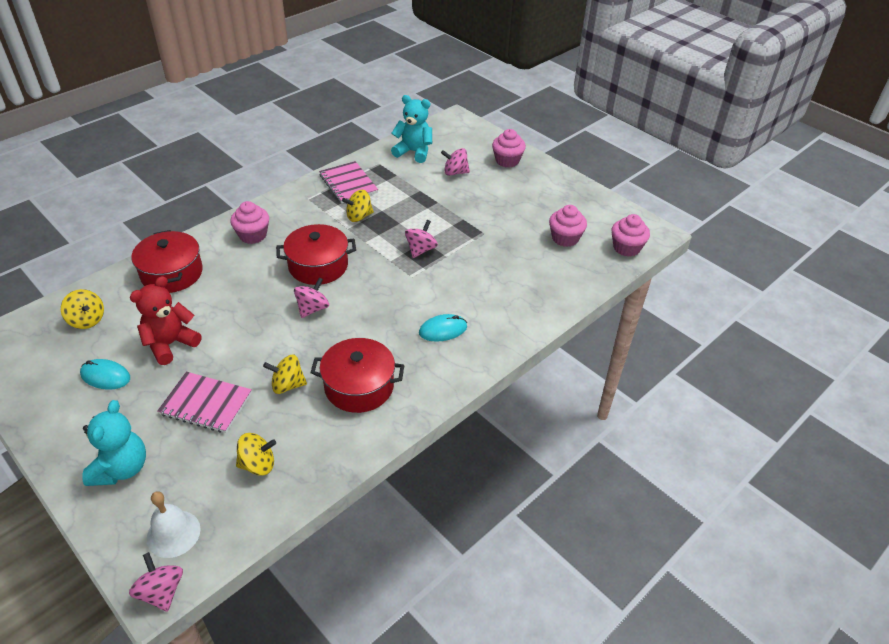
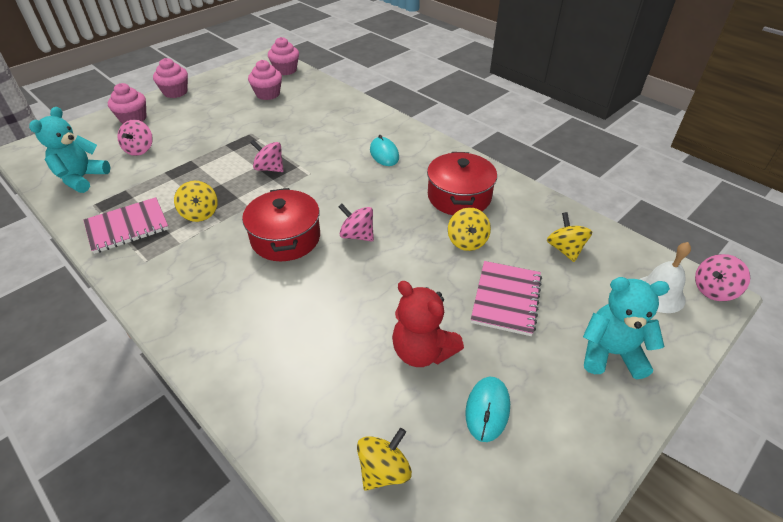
camera: 90 degrees left, 0 degrees up
red pot [132,230,203,293] -> none
pink cupcake [230,201,269,244] -> pink cupcake moved to [153,58,188,98]

